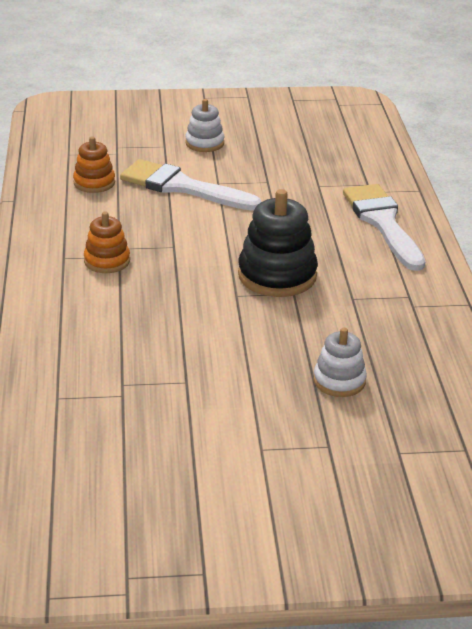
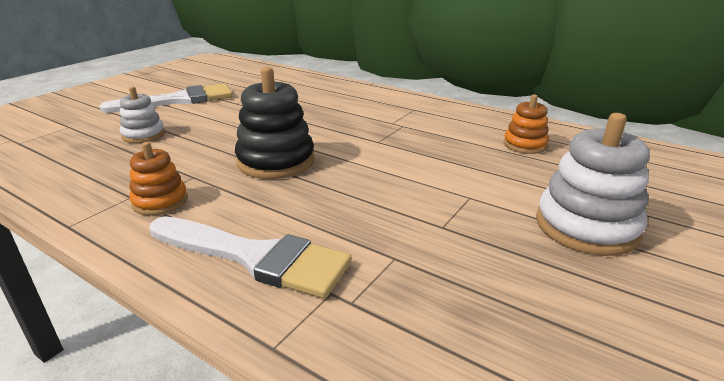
camera: 130 degrees right, 5 degrees down
orange stacking toy [84,211,130,273] -> orange stacking toy moved to [129,142,188,216]
white brush [120,159,261,211] -> white brush moved to [100,84,232,113]
white stacking toy [185,99,224,152] -> white stacking toy [536,113,650,256], size x1.70

